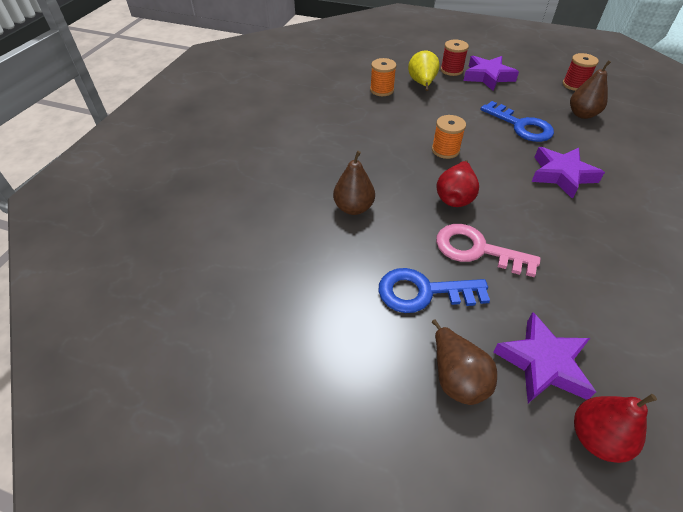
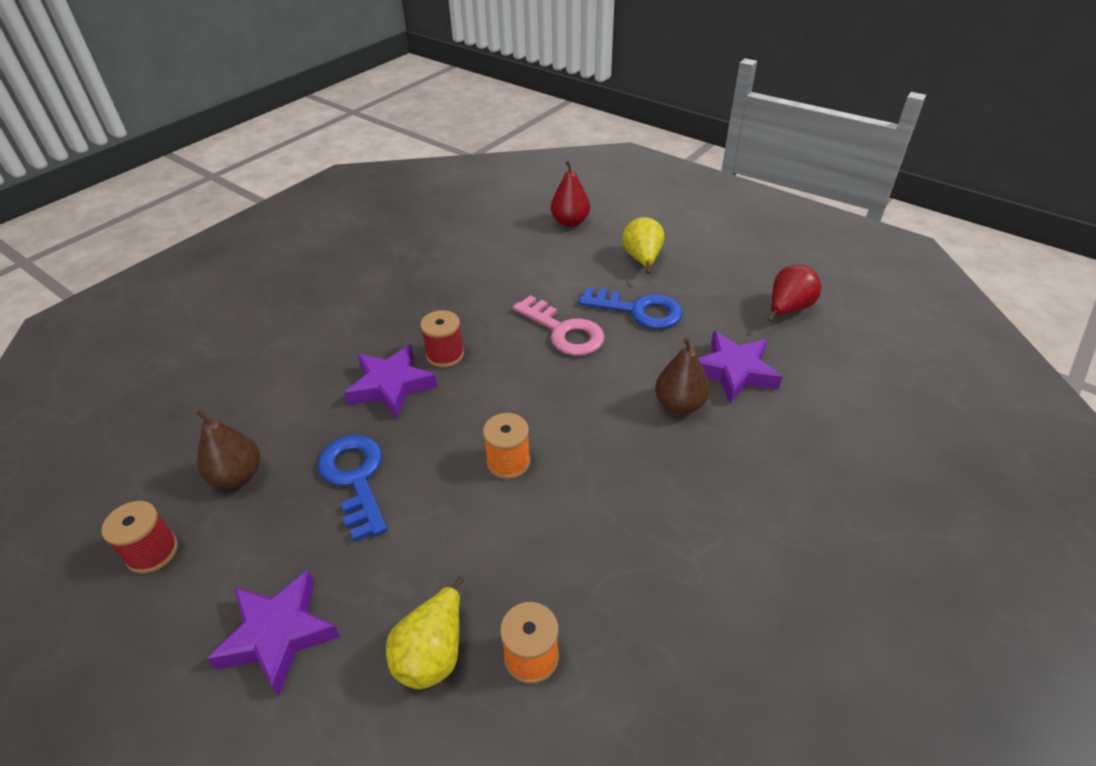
camera: 160 degrees left, 5 degrees down
brown pear [432,319,497,405] -> yellow pear [622,217,664,274]
red pear [436,160,479,207] -> red pear moved to [767,265,821,321]
red spool [441,39,469,76] -> red spool moved to [420,310,464,368]
purple star [493,312,596,403] -> purple star moved to [698,331,782,404]

